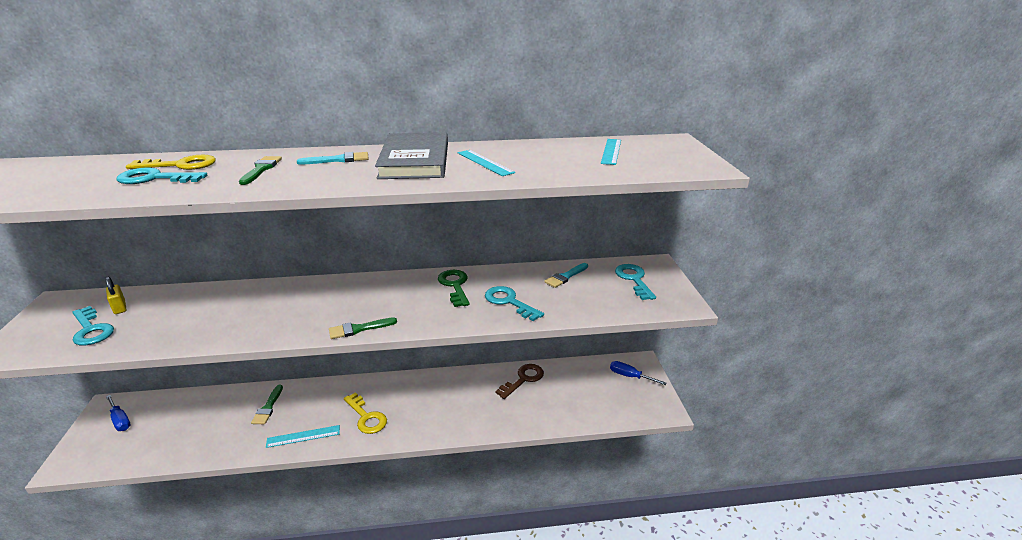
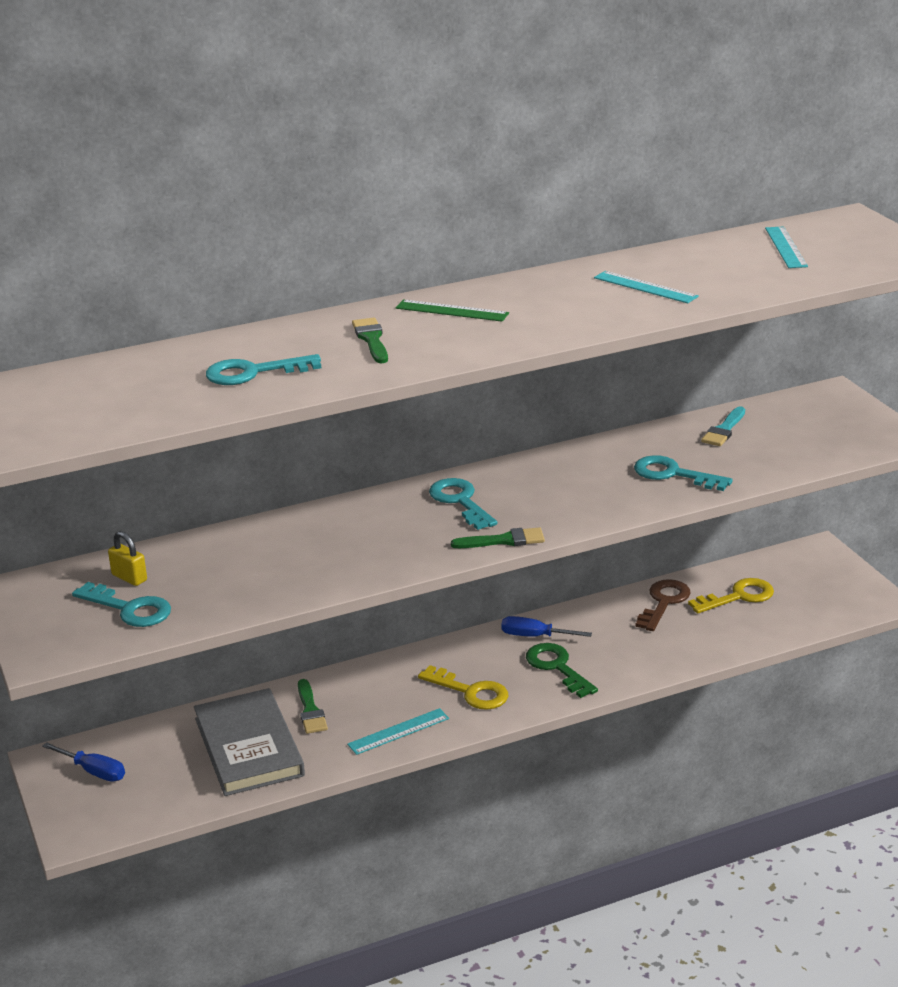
camera: 15 degrees left, 0 degrees up
yellow key [126,155,216,170] -> yellow key moved to [688,578,774,613]
turquoise brush [297,152,369,165] -> green ruler [396,300,509,322]
green brush [329,317,397,339] -> green brush turned 150 degrees counterclockwise [451,527,545,548]
grey book [375,133,448,179] -> grey book moved to [194,688,305,796]
green key [438,270,469,307] -> green key moved to [526,643,598,698]
blue screwdriver [610,361,666,385] -> blue screwdriver moved to [501,616,592,637]
turquoise key [615,264,656,300] -> turquoise key moved to [429,478,497,530]

